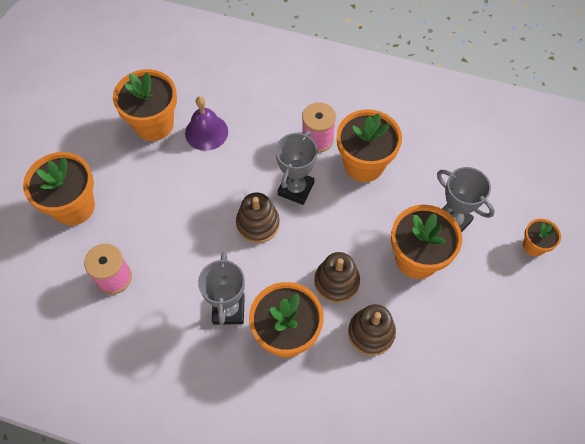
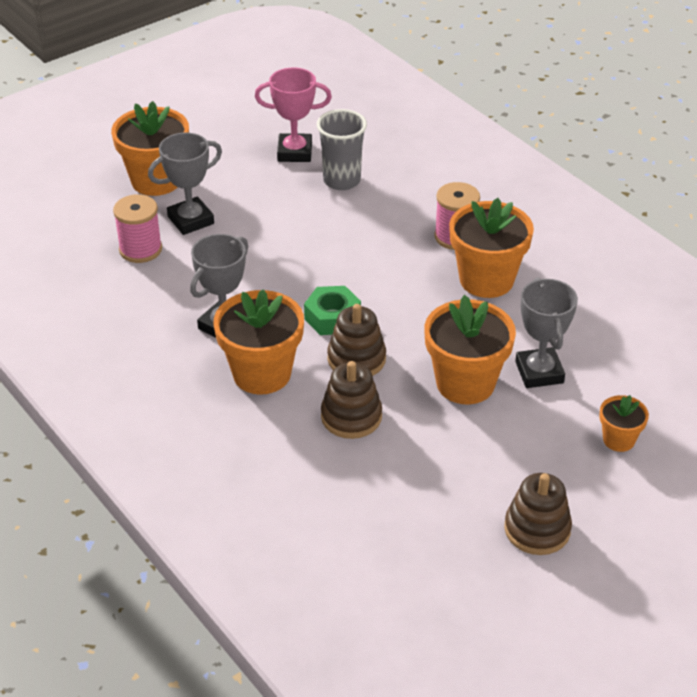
camera: 35 degrees right, 20 degrees down
orange flower pot [113,69,177,141] -> pink trophy [255,67,332,162]
purple bell [185,96,228,151] -> grey cup [317,109,367,190]
brown stacking toy [236,193,280,243] -> brown stacking toy moved to [504,473,572,555]
grey trophy [275,131,318,205] -> grey trophy moved to [148,132,222,235]
none -> green nut [304,286,361,335]

